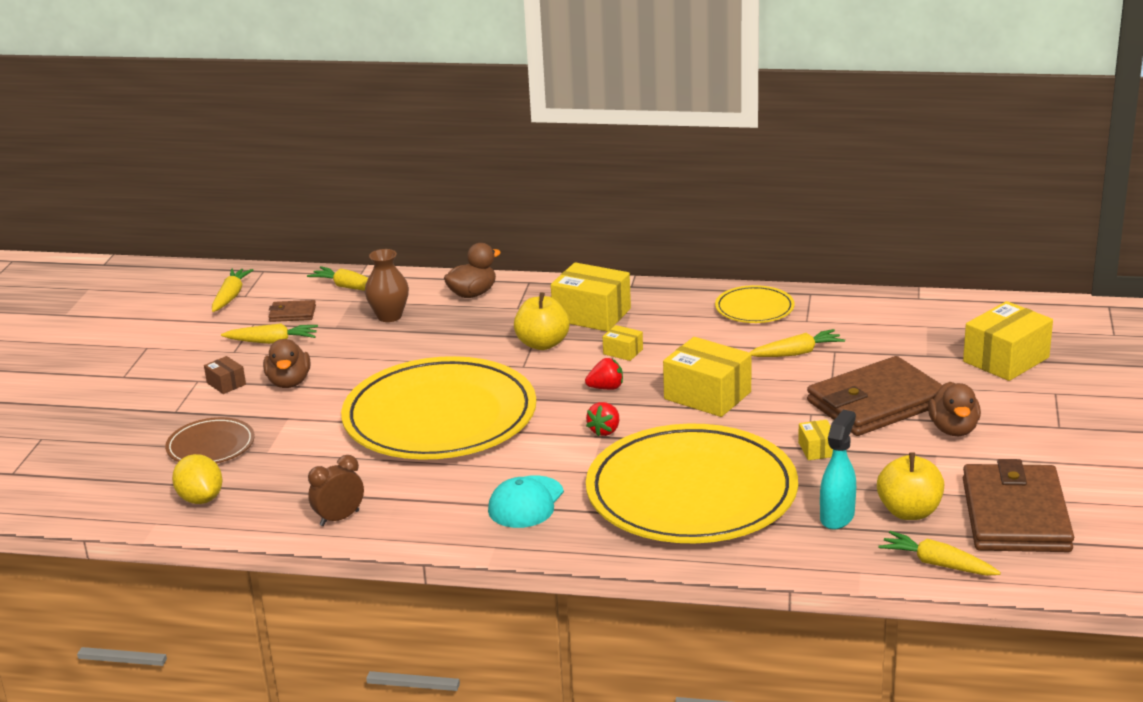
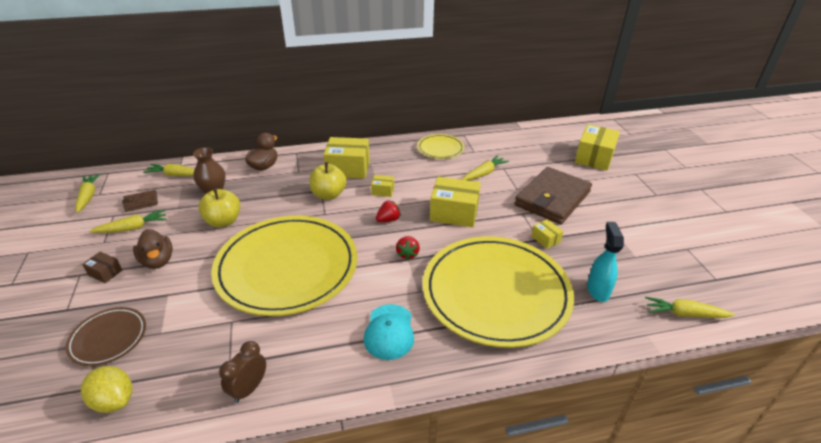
camera: 25 degrees left, 10 degrees up
yellow apple [877,452,944,520] -> yellow apple moved to [199,188,240,228]
brown duck [928,382,981,436] -> none
brown wallet [963,459,1074,552] -> none

